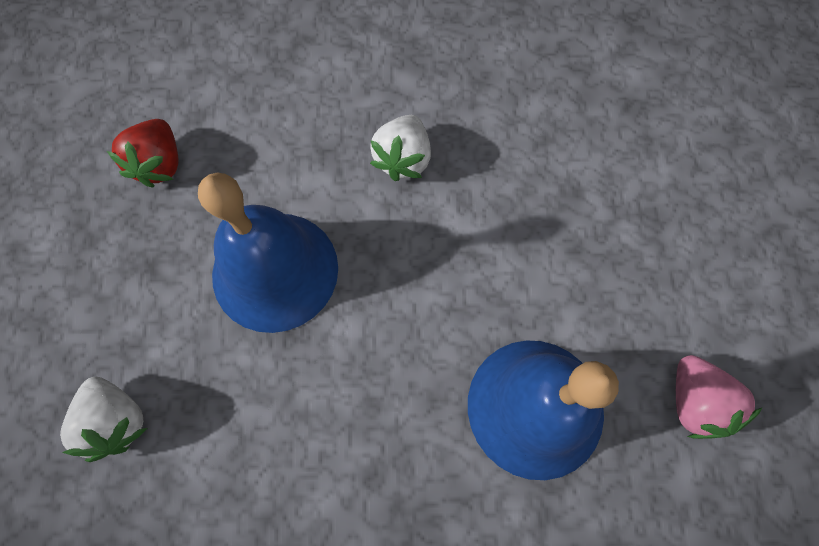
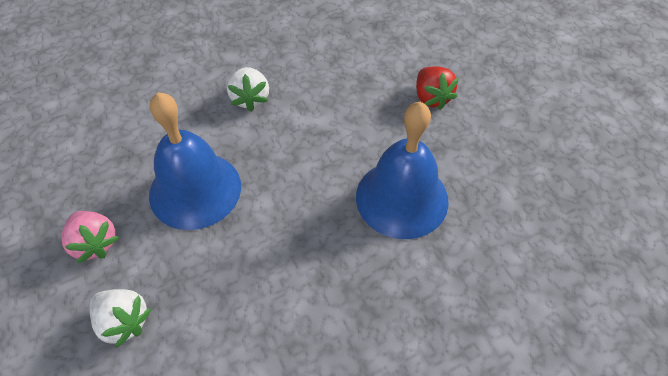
camera: 25 degrees left, 15 degrees down
red strawberry [107,119,179,188] -> red strawberry moved to [416,66,459,110]
pink strawberry [676,355,763,439] -> pink strawberry moved to [62,211,119,263]

